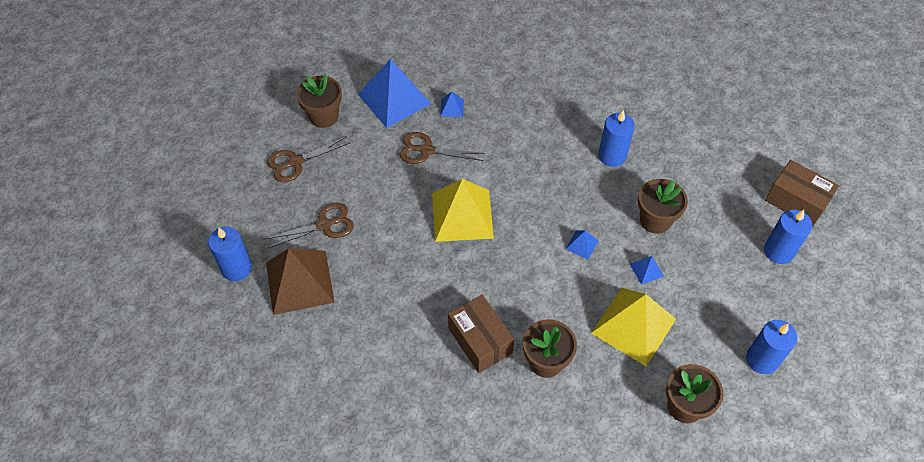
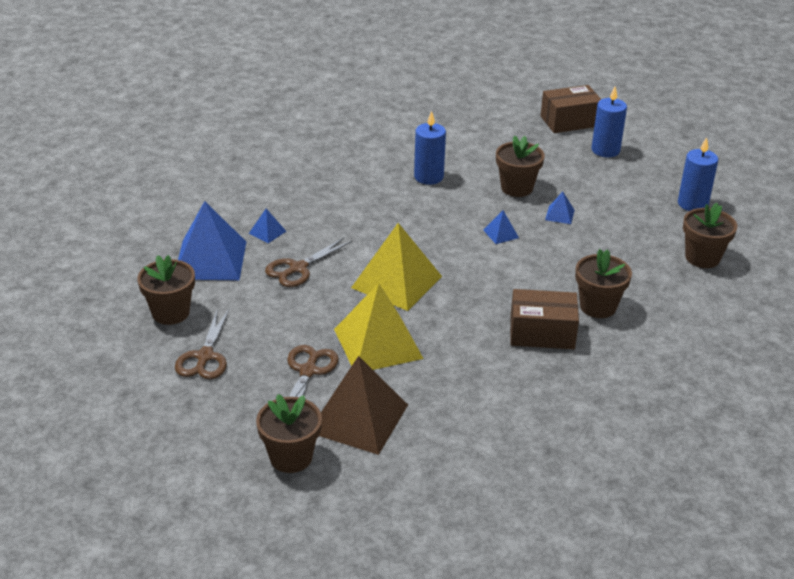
camera: 55 degrees left, 20 degrees down
blue candle [208,227,252,281] -> brown flower pot [256,394,322,473]
yellow pyramid [591,288,676,367] -> yellow pyramid moved to [334,283,424,370]

